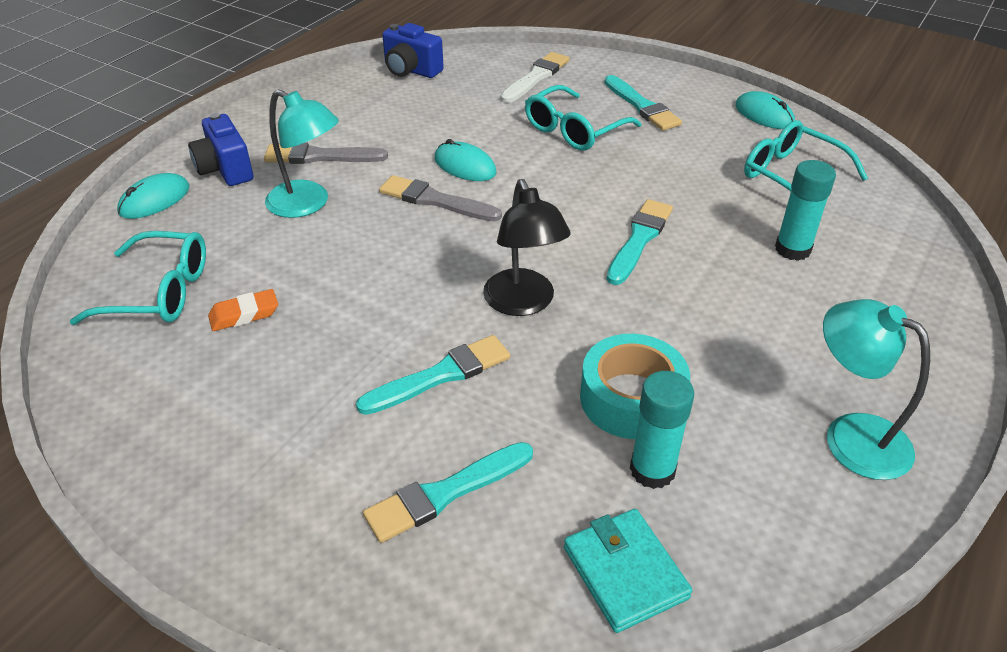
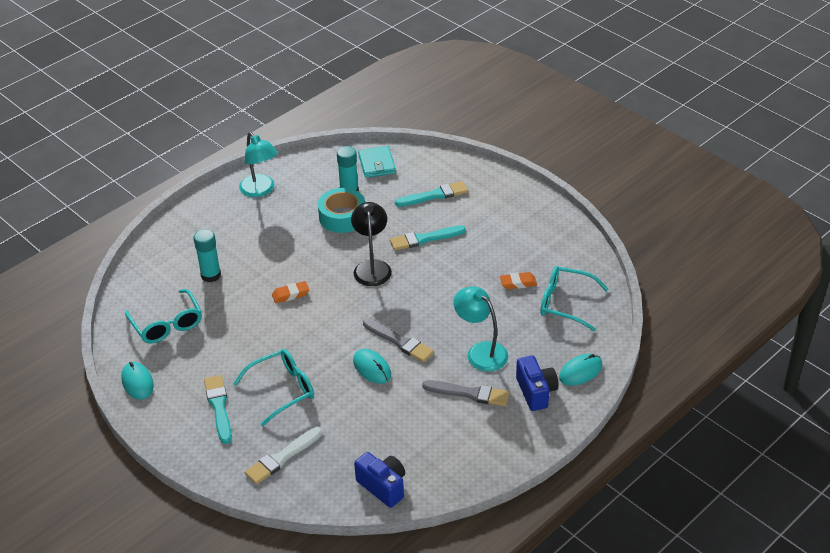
camera: 165 degrees left, 0 degrees up
turquoise brush [607,199,673,285] -> orange eraser [272,281,309,303]

